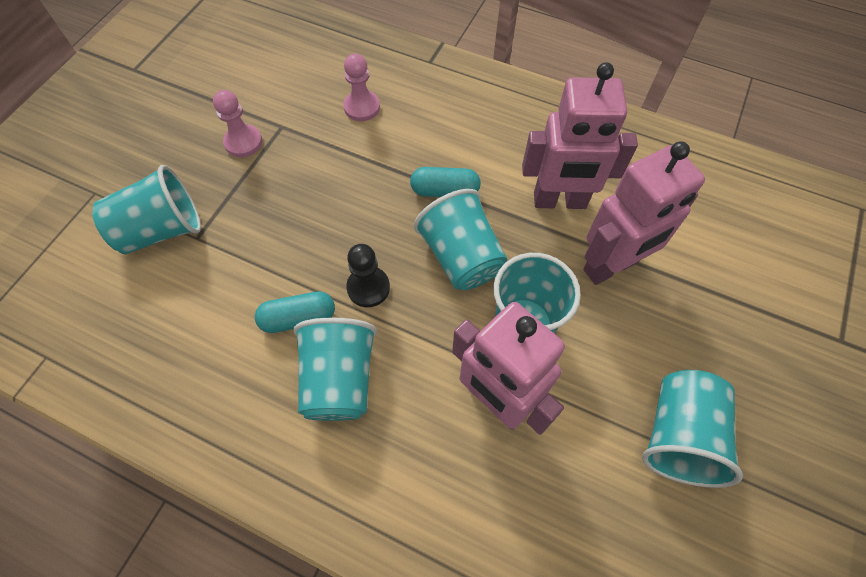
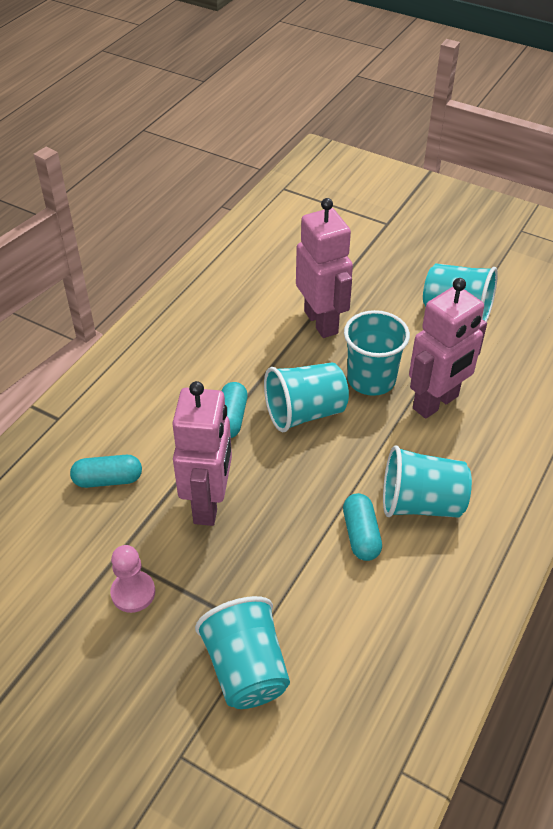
camera: 85 degrees left, 15 degrees down
pink pawn [343,53,380,121] -> turquoise capsule [70,455,142,488]
black pawn [346,244,390,307] -> none
pink robot [522,62,638,209] -> pink robot moved to [172,381,232,526]

